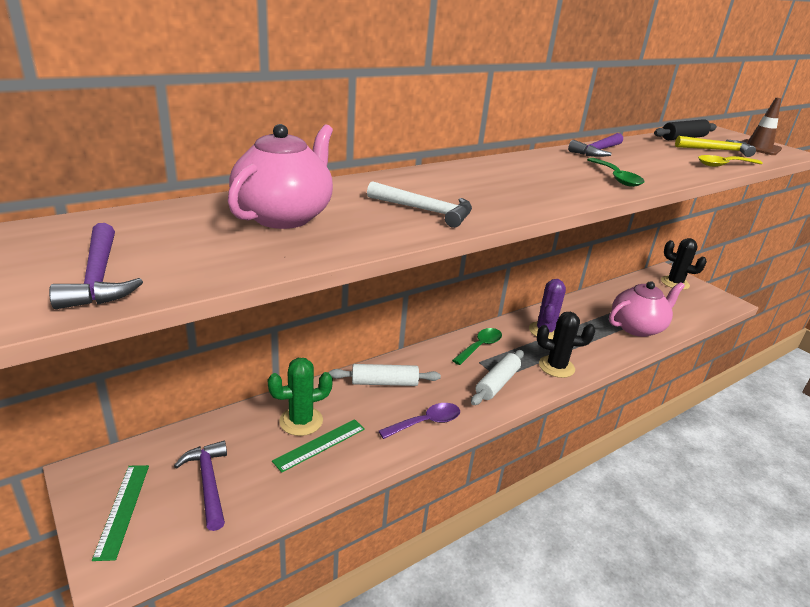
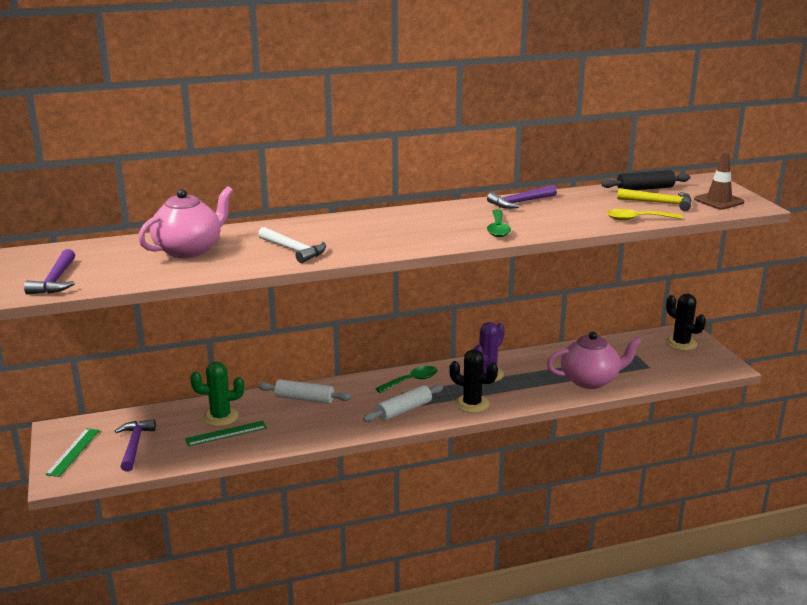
camera: 20 degrees right, 5 degrees down
purple spoon [379,403,460,439] -> none

